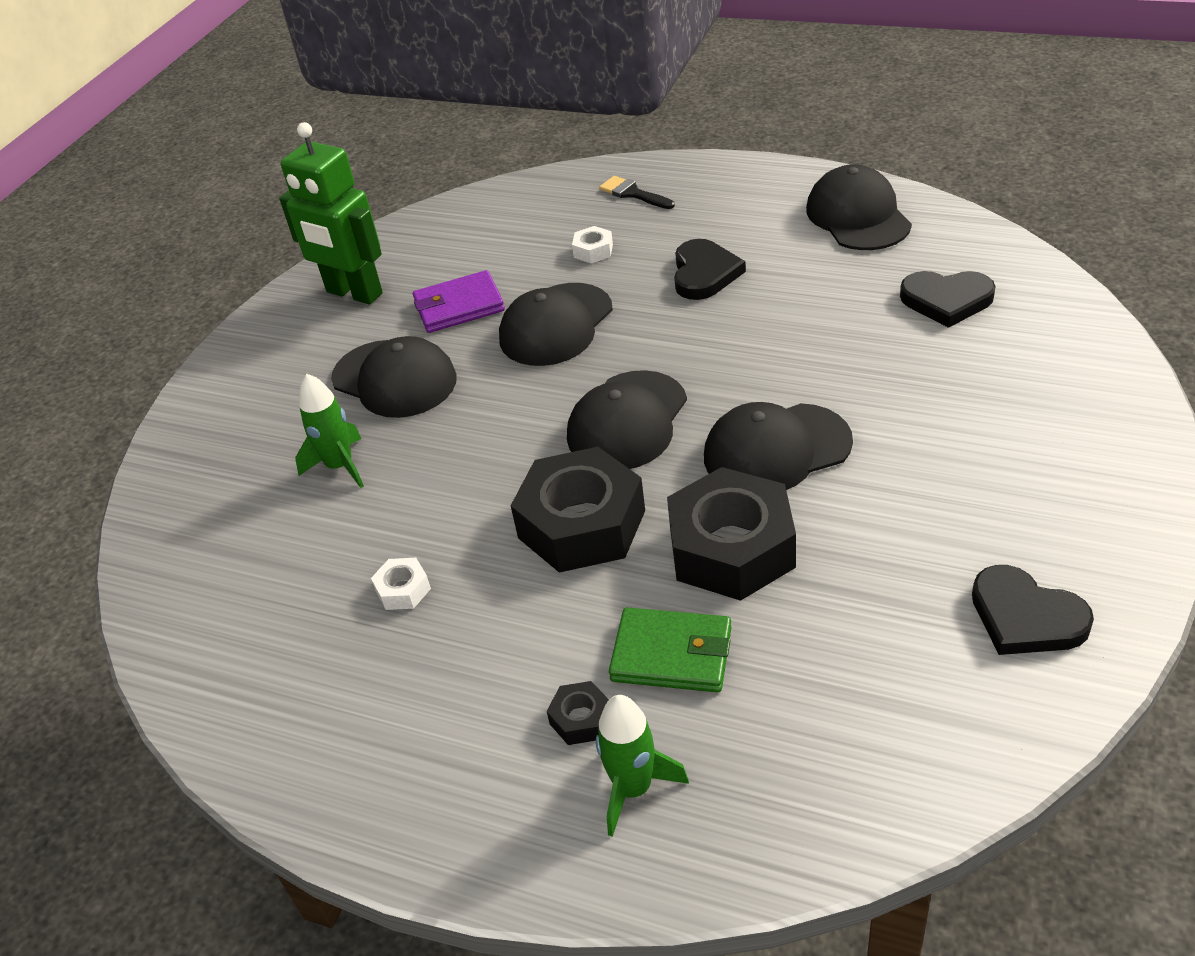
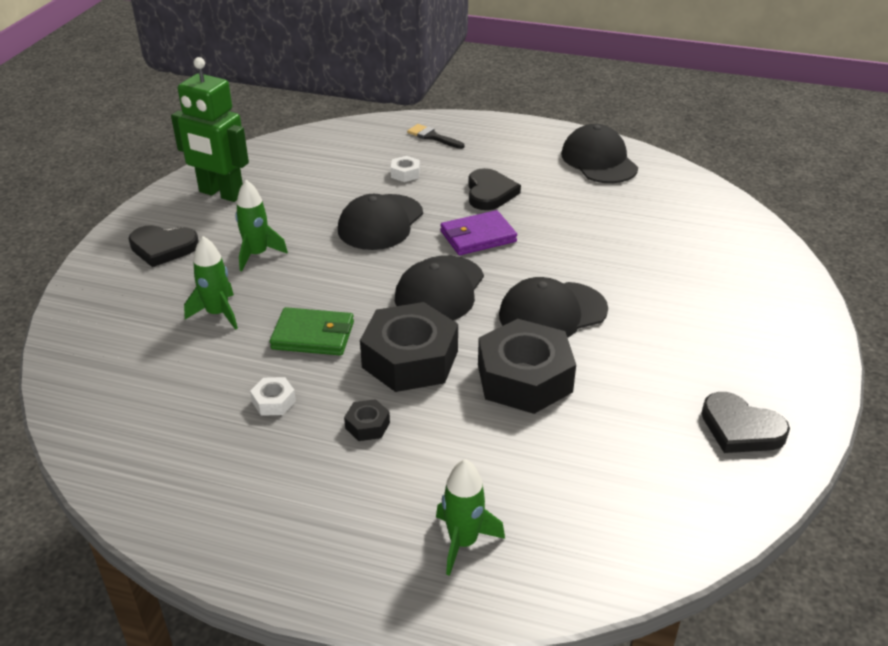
camera: 10 degrees left, 5 degrees down
black cap [331,336,457,418] -> green rocket [235,180,288,271]
purple wallet [413,270,505,333] -> purple wallet moved to [440,210,517,255]
black nut [547,681,609,745] -> black nut moved to [344,399,390,441]
green wallet [609,607,732,693] -> green wallet moved to [270,307,354,356]
black heart [900,271,996,328] -> black heart moved to [129,225,199,267]

